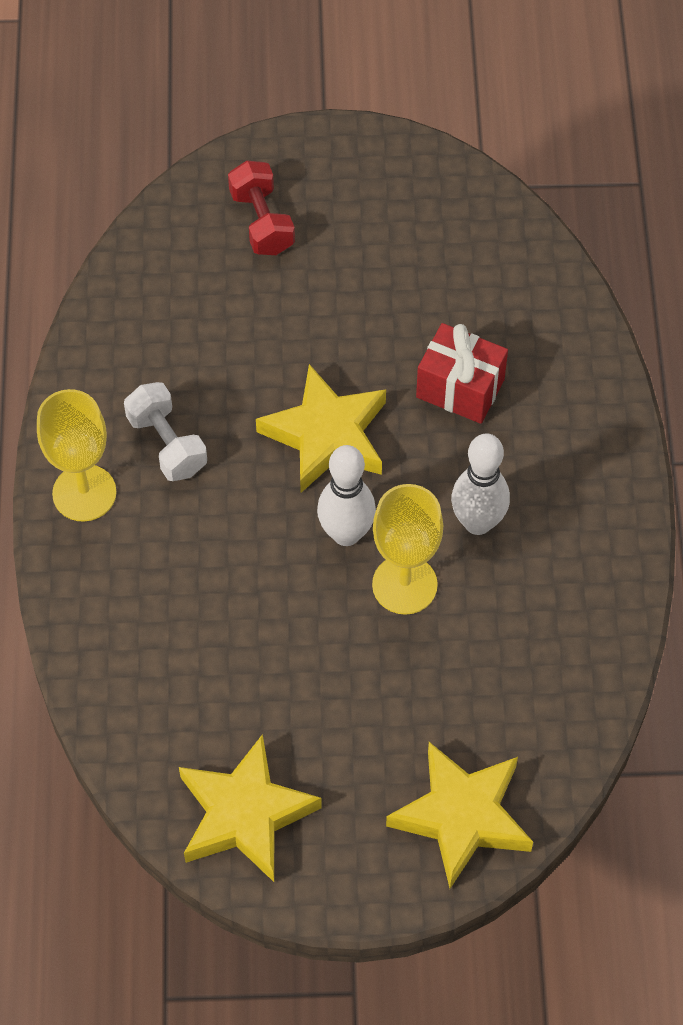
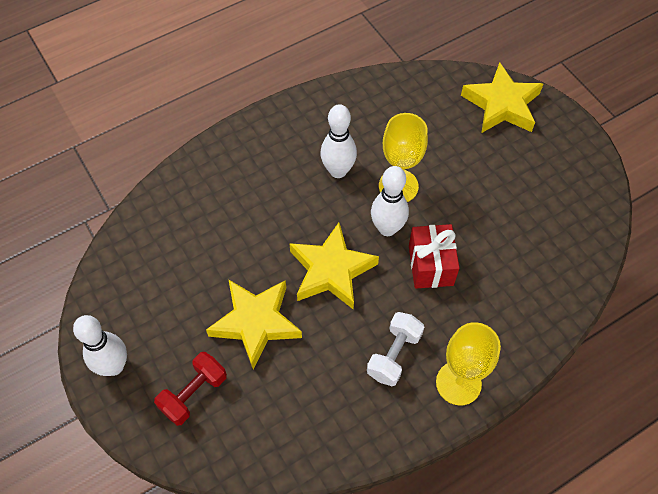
camera: 120 degrees left, 0 degrees up
yellow star [179,734,322,882] -> yellow star moved to [206,279,302,369]
red gift [416,323,508,424] -> red gift moved to [409,224,459,289]
none -> white bowling pin [73,315,127,376]

